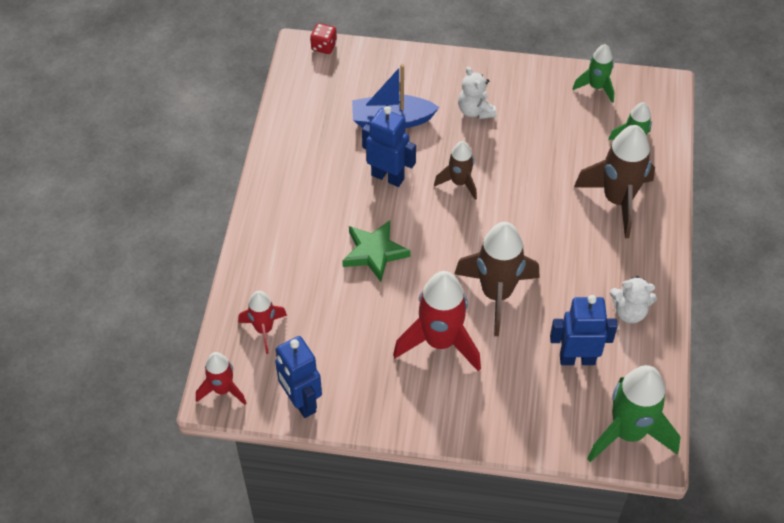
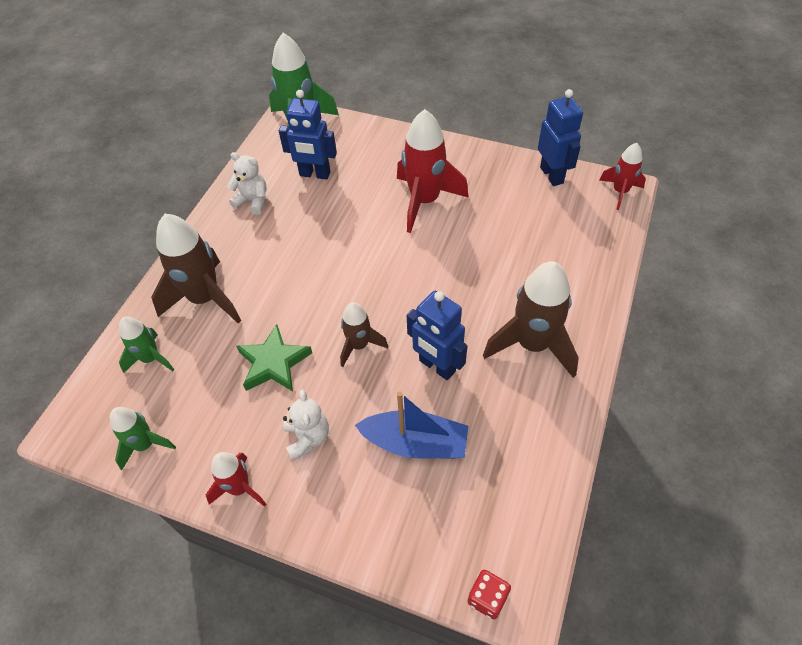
camera: 165 degrees left, 0 degrees up
red rocket [238,291,287,354] -> red rocket moved to [206,452,266,507]
green star [342,220,411,282] -> green star moved to [236,324,312,392]
brown rocket [455,222,540,336] -> brown rocket moved to [483,261,579,378]

